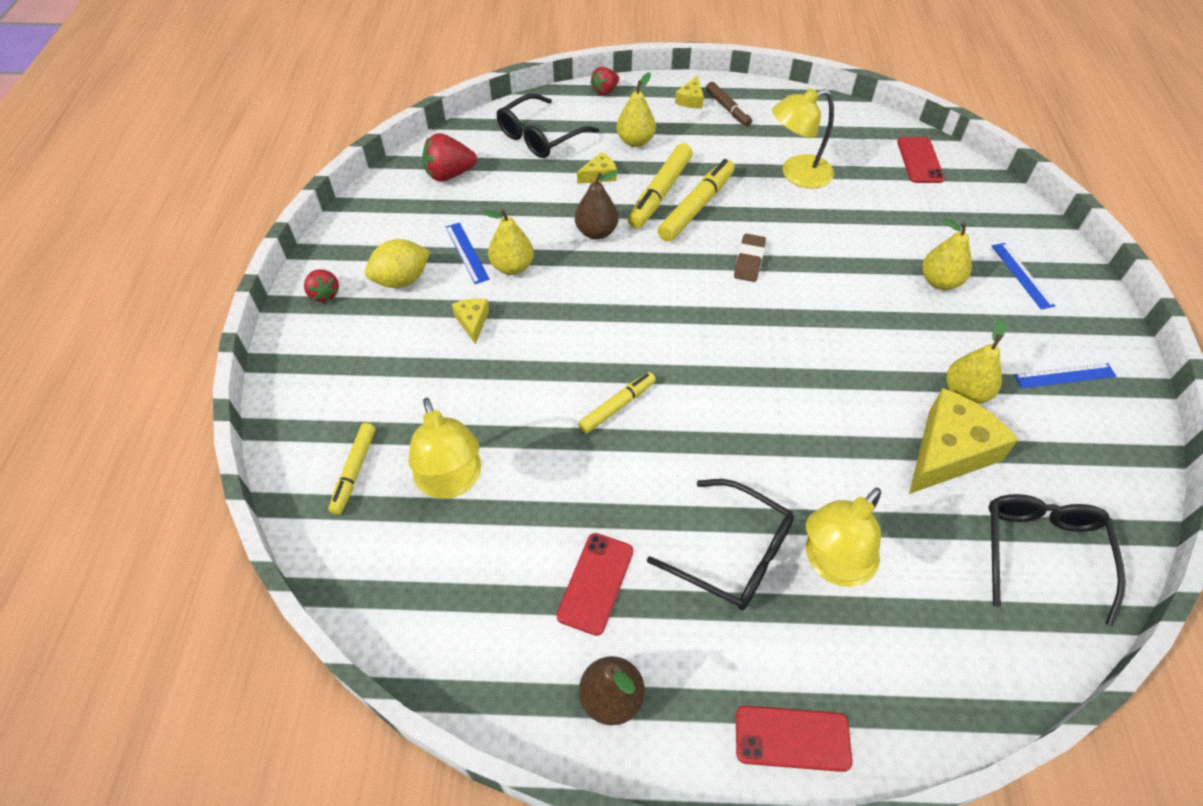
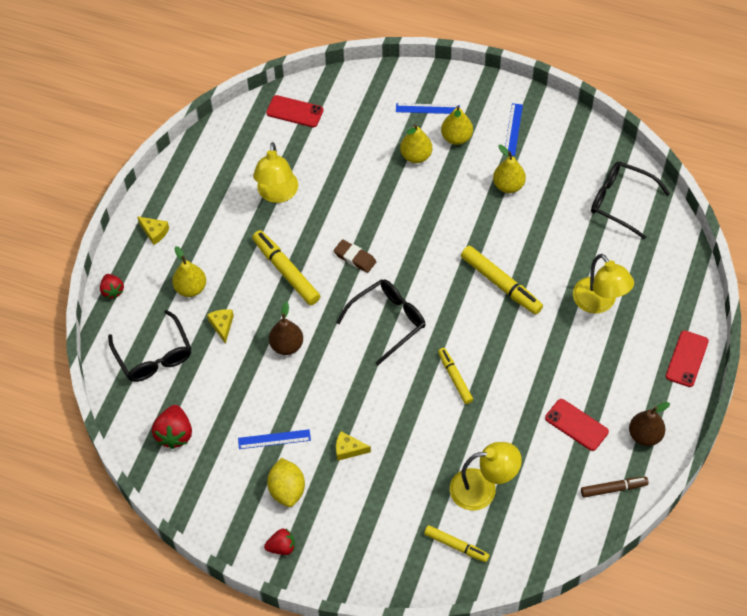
camera: 70 degrees left, 5 degrees up
yellow pear [482,209,534,275] -> yellow pear moved to [441,106,473,145]
yellow marker [628,143,693,229] -> yellow marker moved to [461,246,543,315]
black glasses [647,479,794,610] -> black glasses moved to [336,279,425,365]
brown marker [706,82,752,126] -> brown marker moved to [581,477,649,497]
yellow cheese [909,388,1019,494] -> none

